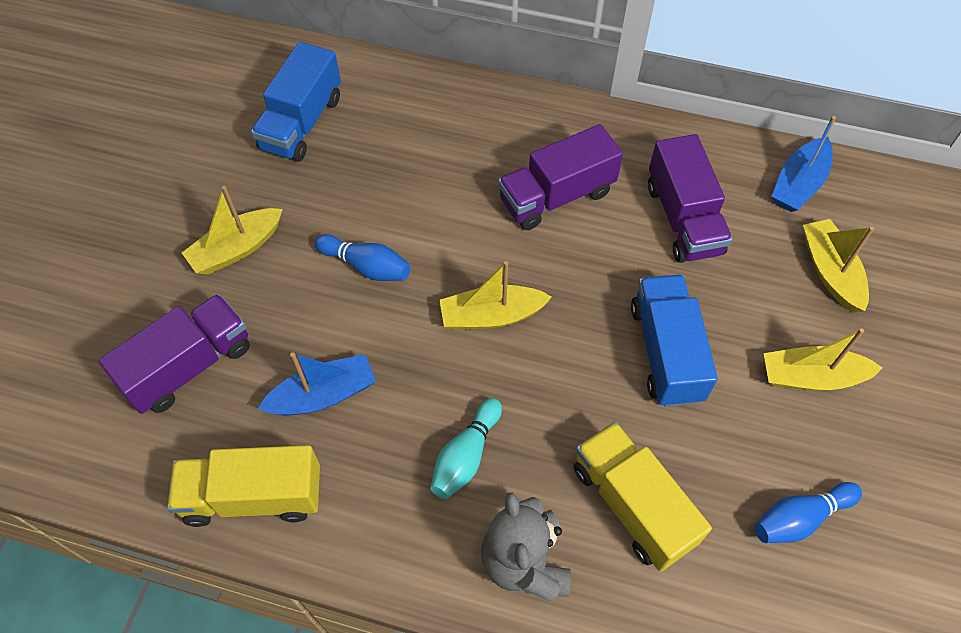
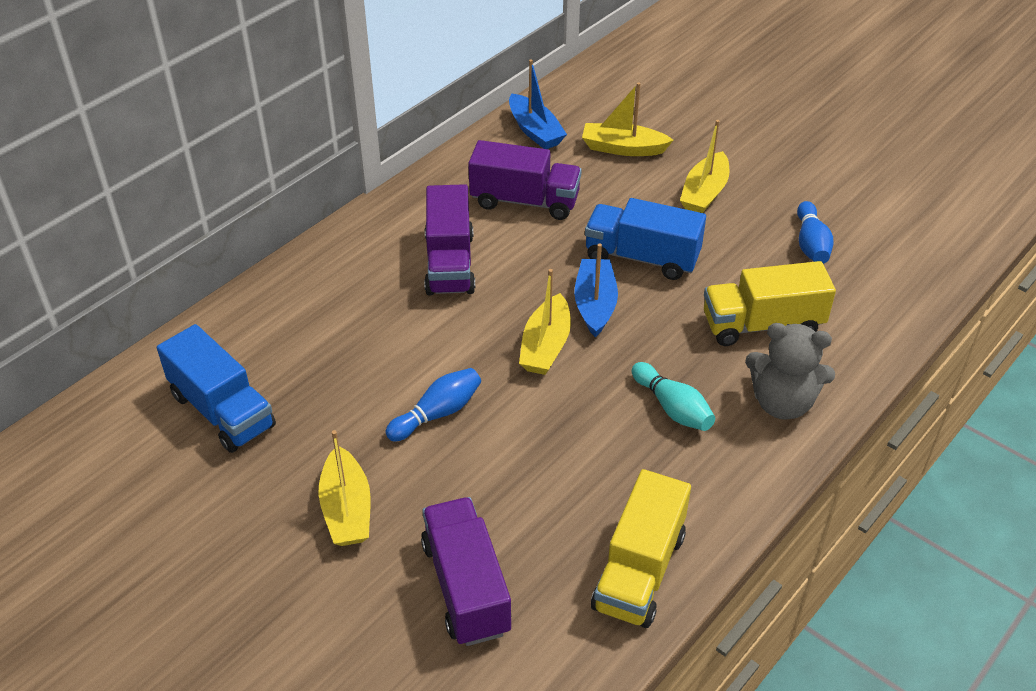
camera: 65 degrees left, 15 degrees down
blue boat [258,353,376,416] -> blue boat moved to [574,244,618,338]

